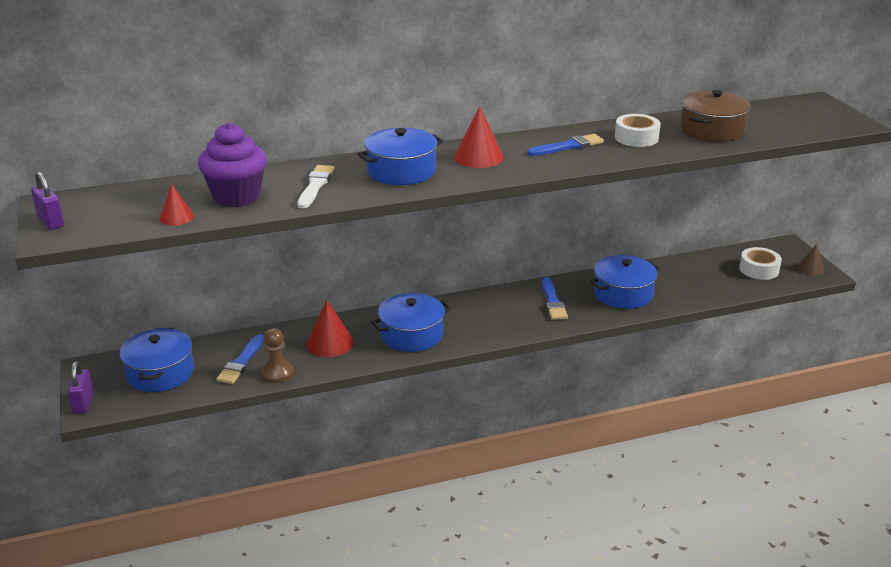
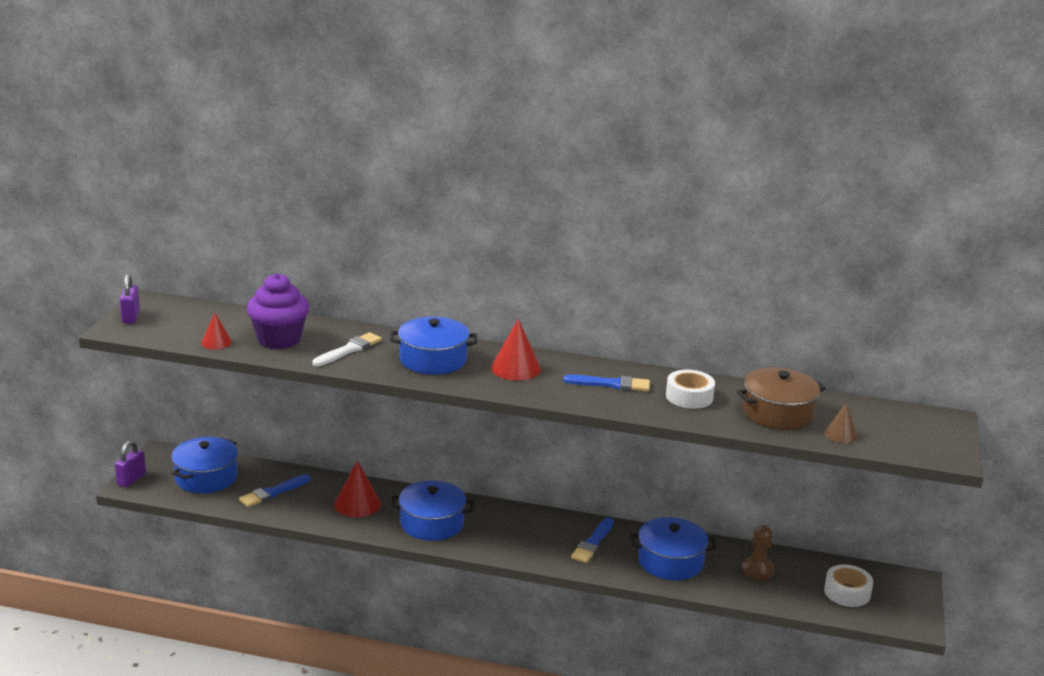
camera: 30 degrees right, 5 degrees down
brown pawn [261,328,294,383] -> brown pawn moved to [742,525,775,580]
brown cone [798,244,825,275] -> brown cone moved to [824,403,858,443]

